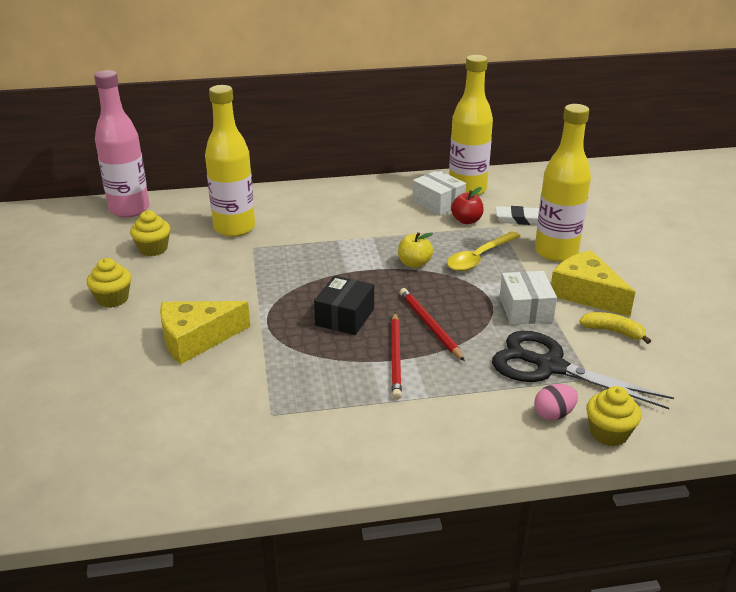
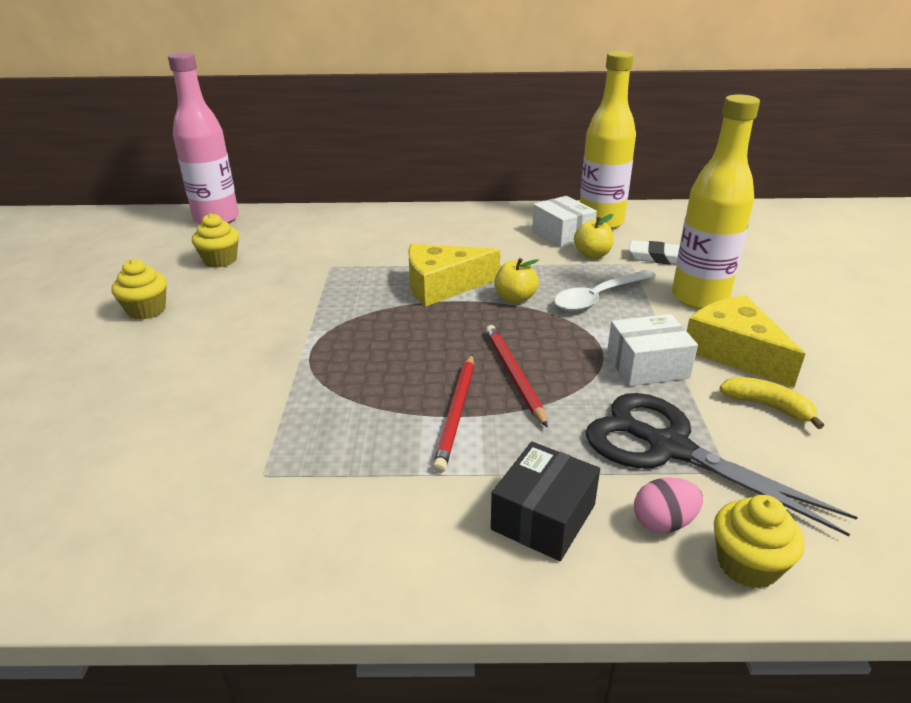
camera: 10 degrees right, 0 degrees up
yellow cheese [160,301,250,365] -> yellow cheese moved to [408,244,500,307]
yellow bottle [205,85,255,237] -> none
black box [314,276,374,335] -> black box moved to [491,442,600,561]
yellow spoon [447,231,521,271] -> white spoon [554,270,656,311]
red apple [451,187,484,224] -> yellow apple [574,214,614,259]
white box [500,271,557,325] -> white box turned 75 degrees clockwise [607,314,698,386]

